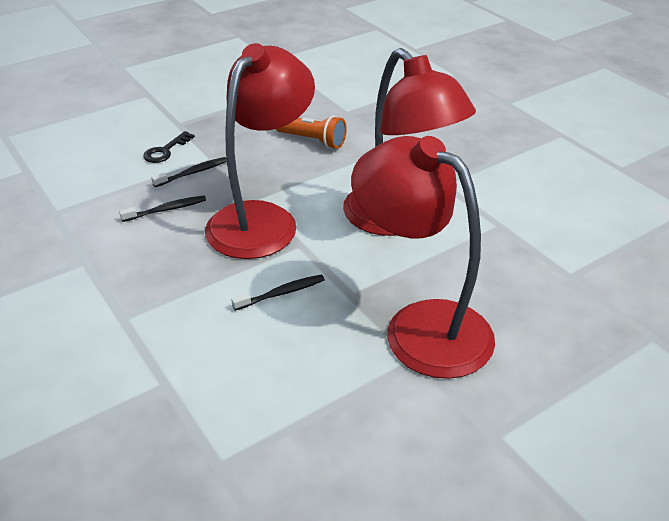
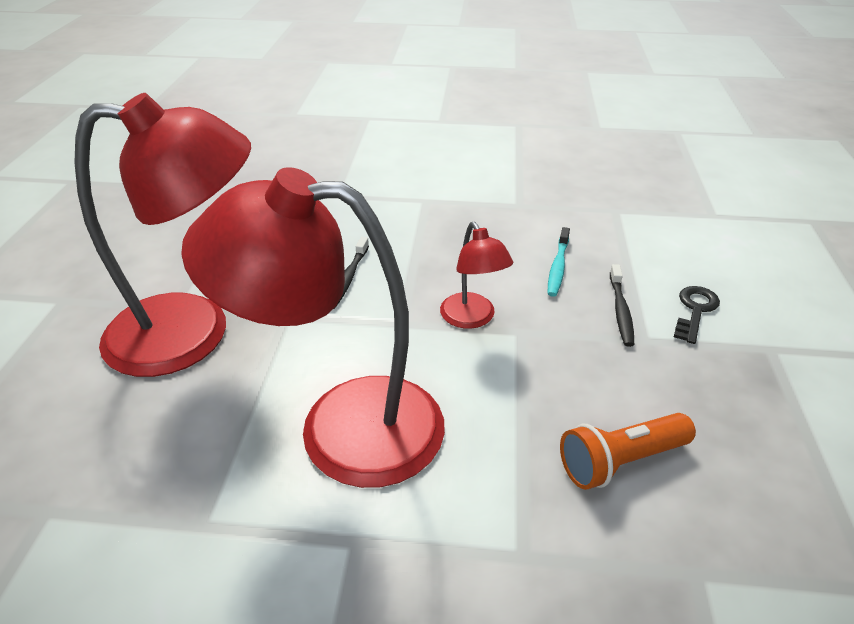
camera: 130 degrees right, 0 degrees up
black toothbrush [119,196,206,222] -> turquoise toothbrush [547,227,570,297]
black key [143,131,195,163] -> black key turned 45 degrees clockwise [674,286,720,344]
red lamp [205,43,315,259] -> red lamp [440,222,513,329], size x0.47

